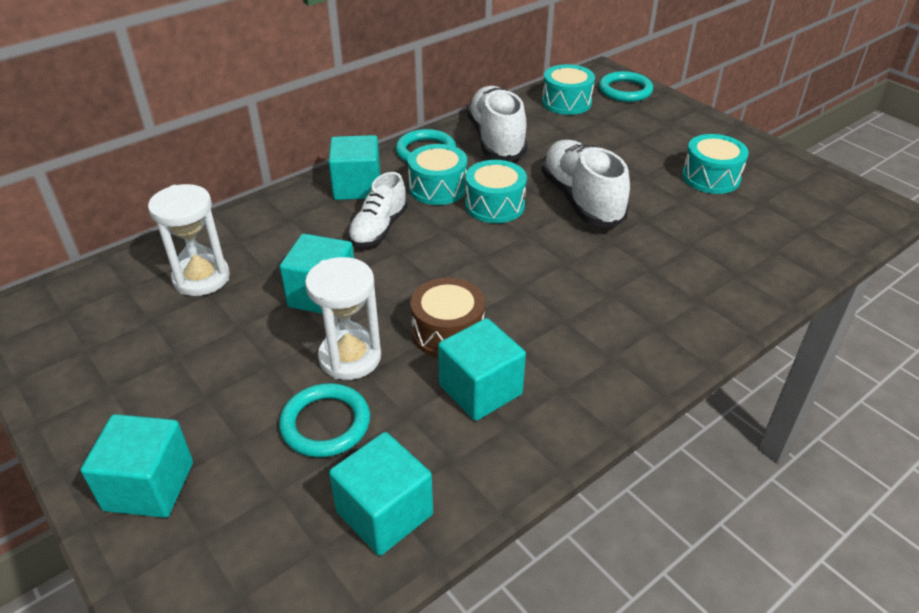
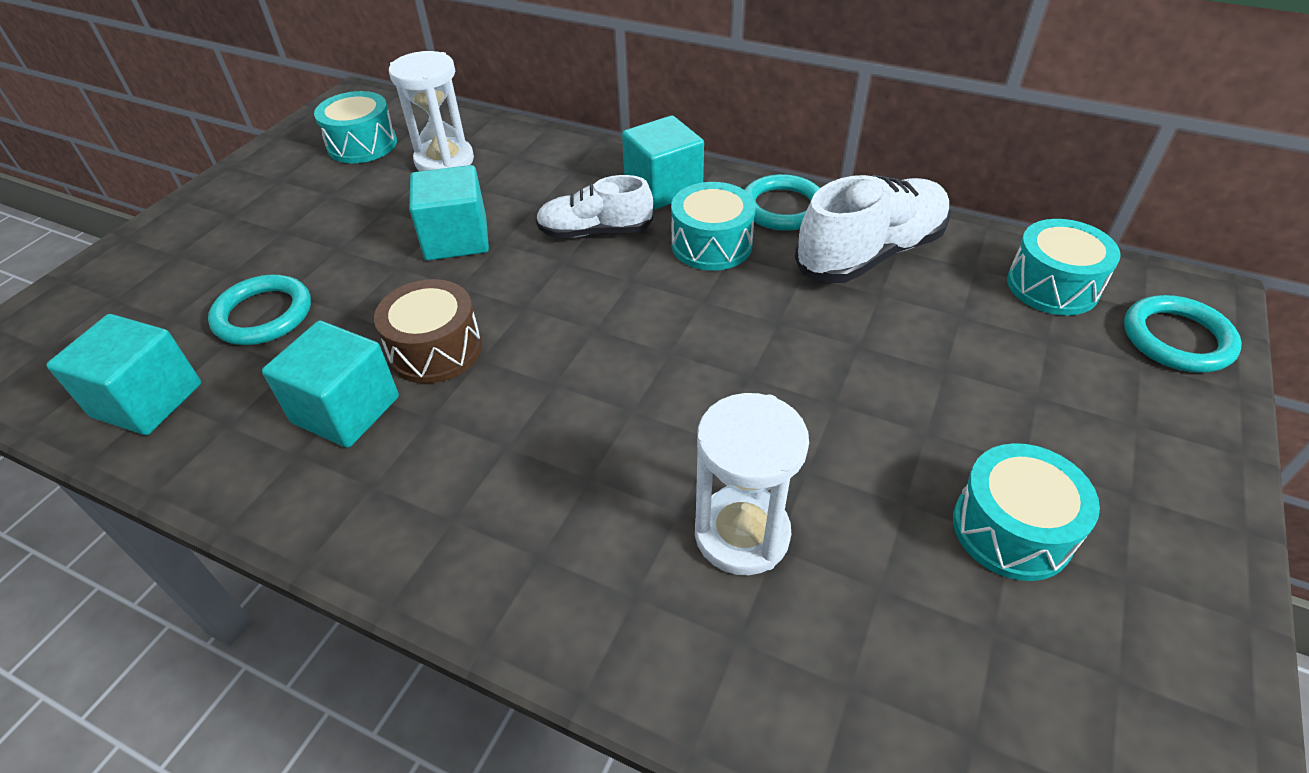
camera: 65 degrees right, 5 degrees up
turquoise cube [81,414,193,518] -> none
white hourglass [305,257,381,380] -> white hourglass moved to [695,393,809,575]
turquoise drum [465,160,527,223] -> turquoise drum moved to [314,91,397,163]
white shoe [541,140,630,227] -> none

